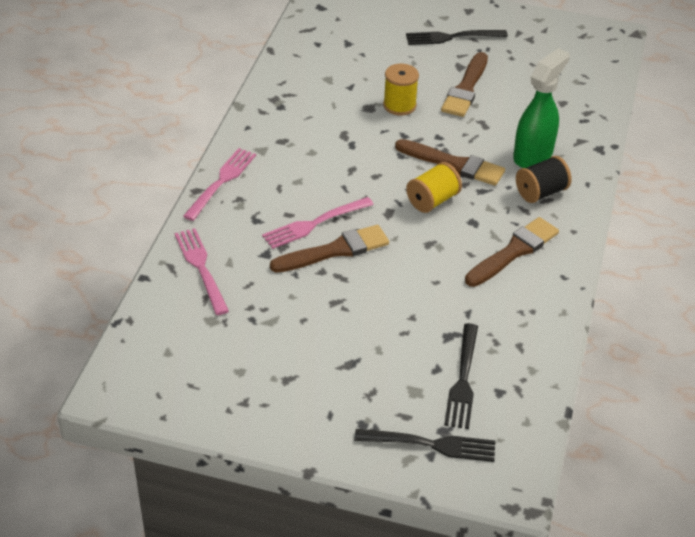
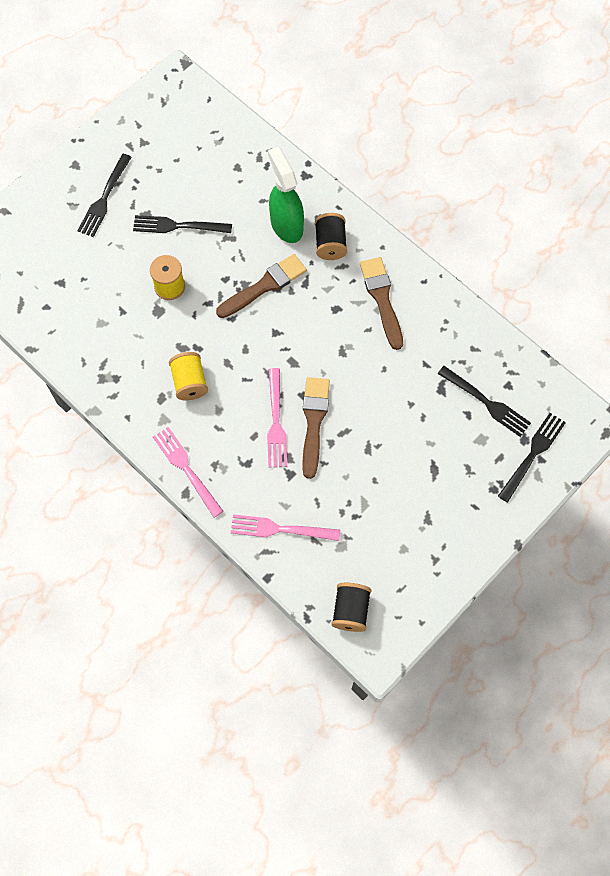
camera: 60 degrees left, 25 degrees up
yellow spool [406,162,462,213] -> yellow spool moved to [169,352,208,400]
brown brush [441,52,488,117] -> black fork [133,215,232,233]
none -> black spool [331,583,371,632]

